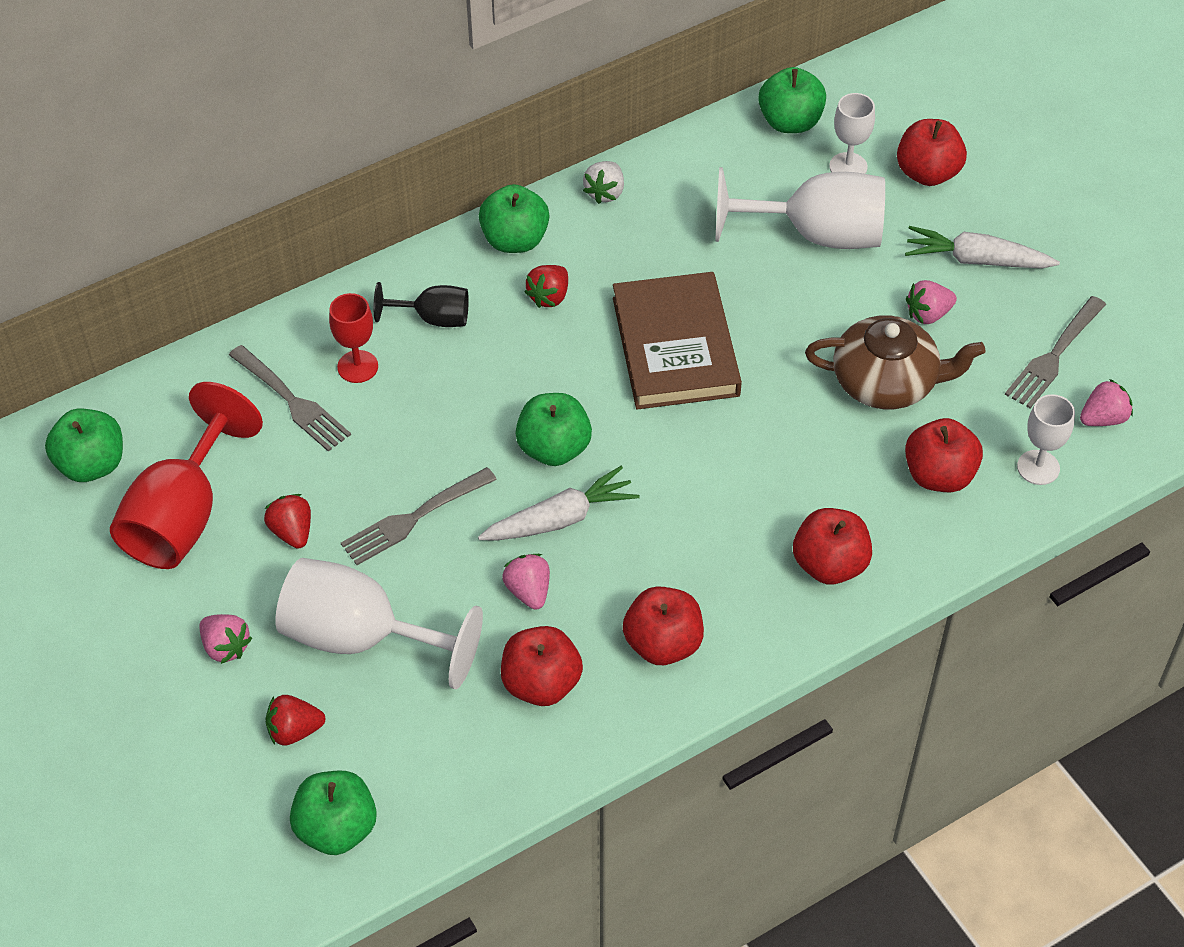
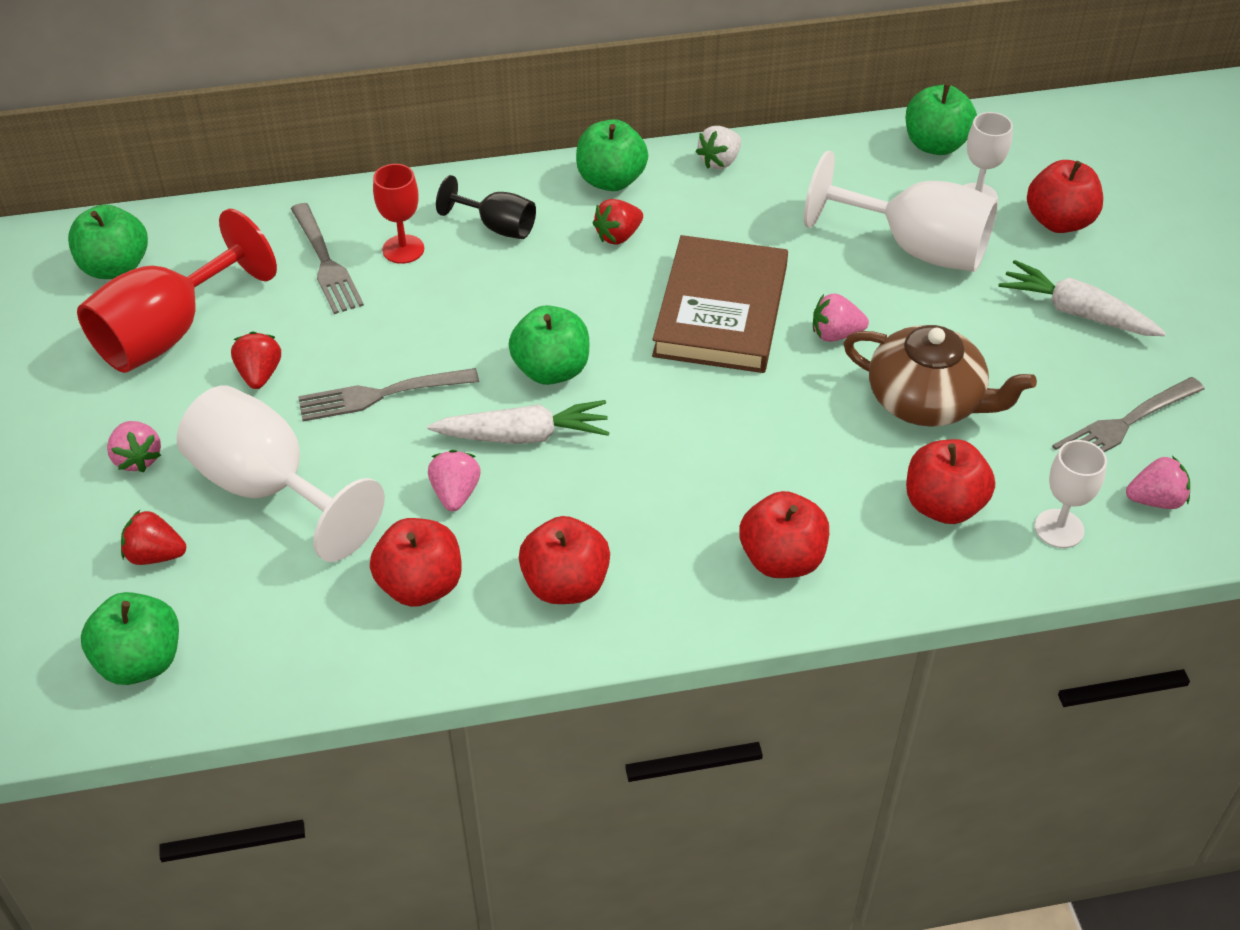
camera: 20 degrees right, 5 degrees down
pink strawberry [906,280,957,324] -> pink strawberry moved to [813,294,869,342]

